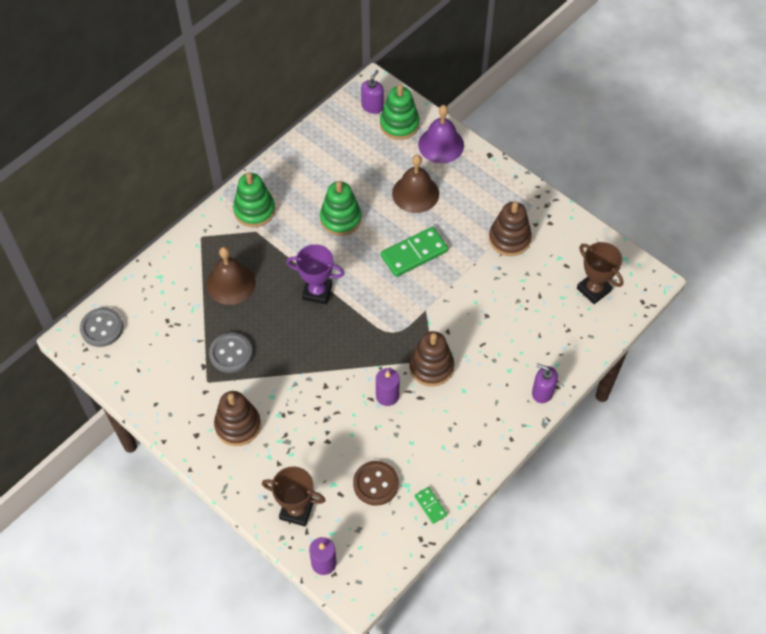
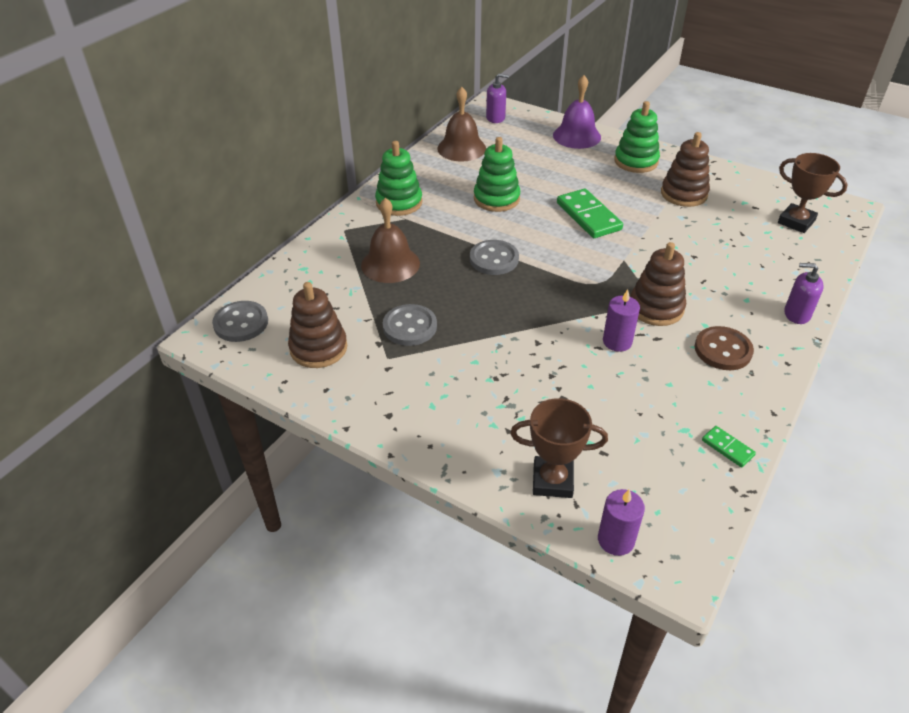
camera: 10 degrees left, 15 degrees down
brown stacking toy [214,391,261,446] -> brown stacking toy moved to [288,282,347,368]
purple trophy [286,244,345,305] -> grey button [470,240,519,275]
brown button [353,461,399,506] -> brown button moved to [695,326,754,370]
purple soap dispenser [361,70,384,114] -> purple soap dispenser turned 75 degrees clockwise [486,74,509,123]
green stacking toy [380,85,420,140] -> green stacking toy moved to [614,101,660,173]
green domino [381,227,448,277] -> green domino turned 75 degrees counterclockwise [557,188,623,238]
brown bell [392,155,439,213] -> brown bell moved to [437,87,486,162]

